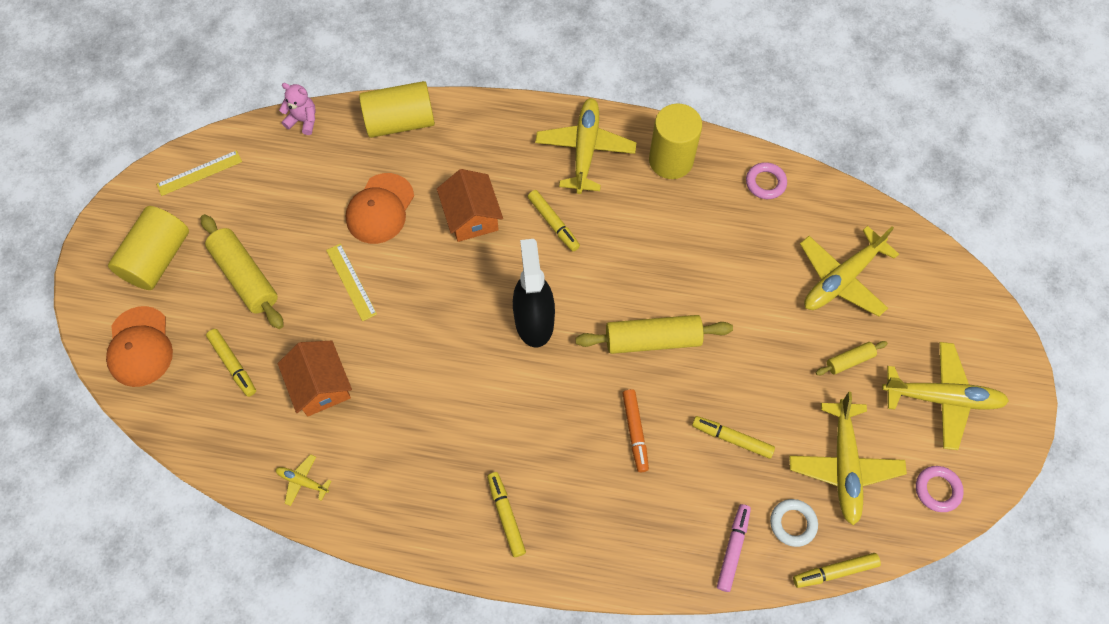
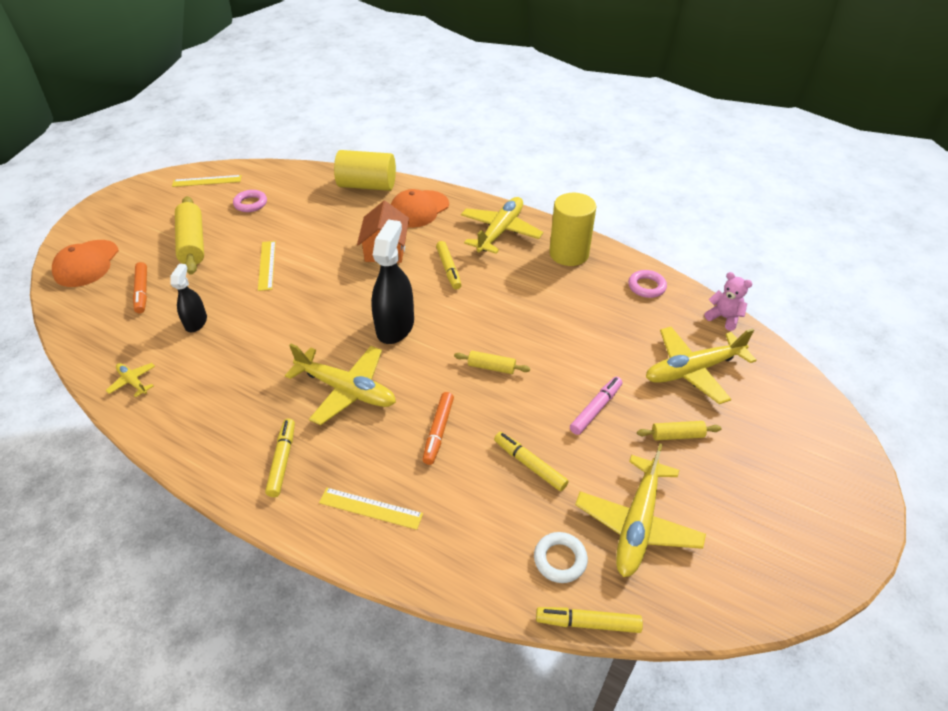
camera: 20 degrees right, 20 degrees down
yellow cylinder [108,206,189,290] -> none
yellow marker [206,329,256,397] -> orange marker [133,262,147,313]
orange house [278,341,352,416] -> black spray bottle [170,264,207,332]
pink teddy bear [279,83,316,135] -> pink teddy bear moved to [705,272,752,331]
orange cap [346,173,414,244] -> orange cap moved to [391,189,449,228]
yellow rolling pin [575,315,733,354] -> yellow rolling pin [454,351,530,374], size x0.51
pink marker [717,504,751,592] -> pink marker moved to [570,377,622,435]
yellow plane [882,342,1009,450] -> yellow plane moved to [285,344,396,425]
pink ring [916,466,964,512] -> pink ring moved to [233,190,267,212]
none -> yellow ruler [319,488,423,530]

